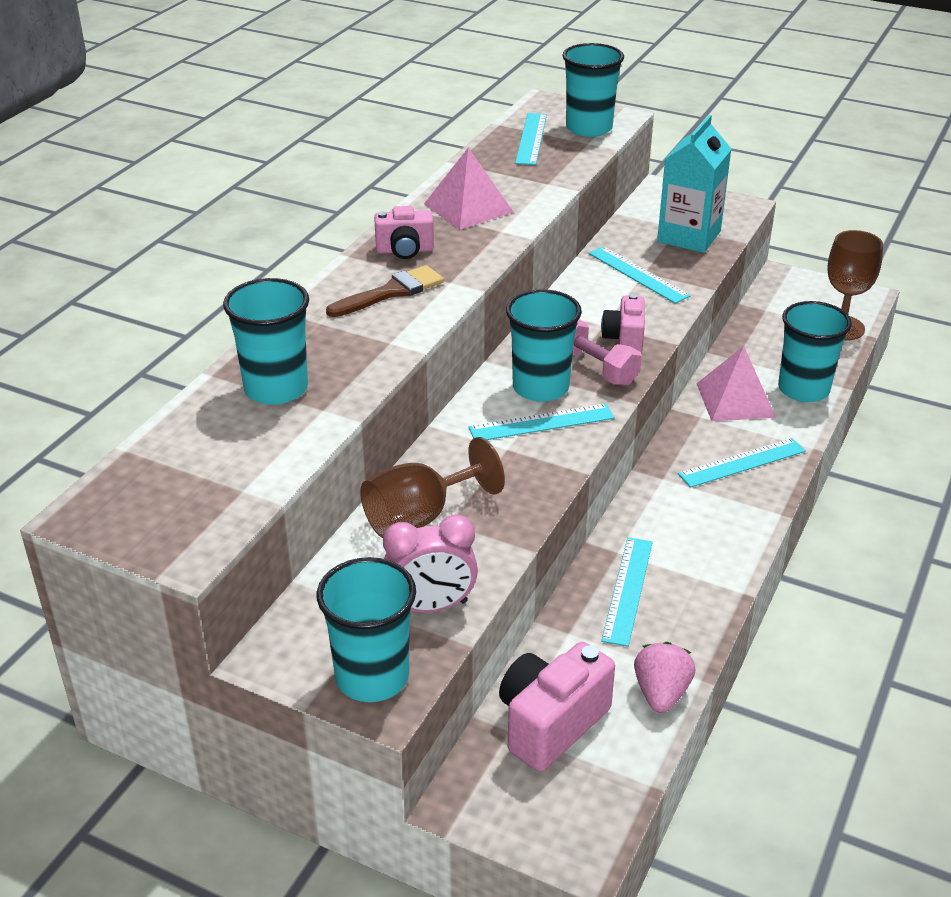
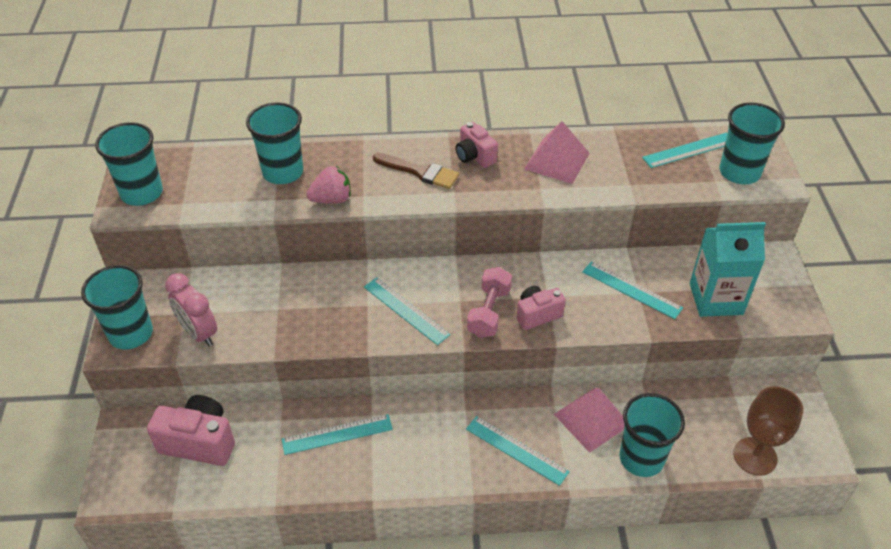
camera: 60 degrees right, 10 degrees up
brown goblet [360,437,505,538] -> none
turquoise cup [506,289,582,402] -> turquoise cup moved to [95,122,163,206]
turquoise ruler [589,246,691,304] -> turquoise ruler turned 75 degrees counterclockwise [582,261,683,319]
pink strawberry [634,642,695,713] -> pink strawberry moved to [307,166,351,204]

